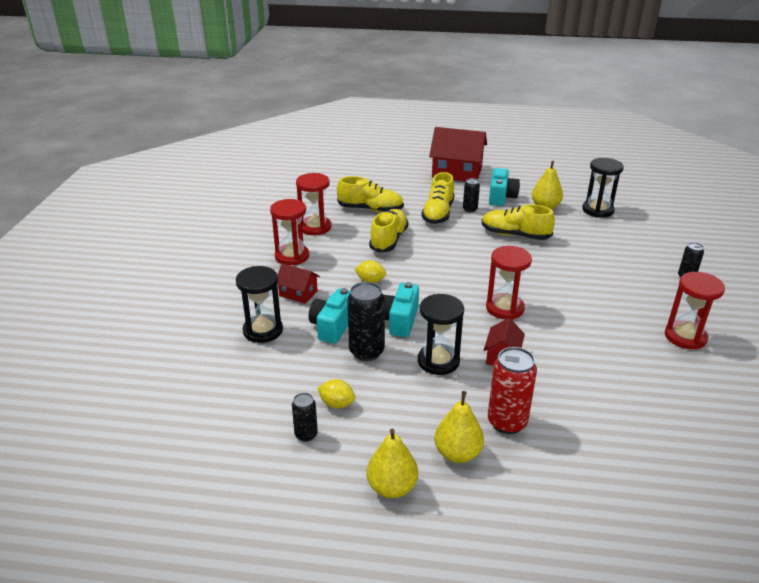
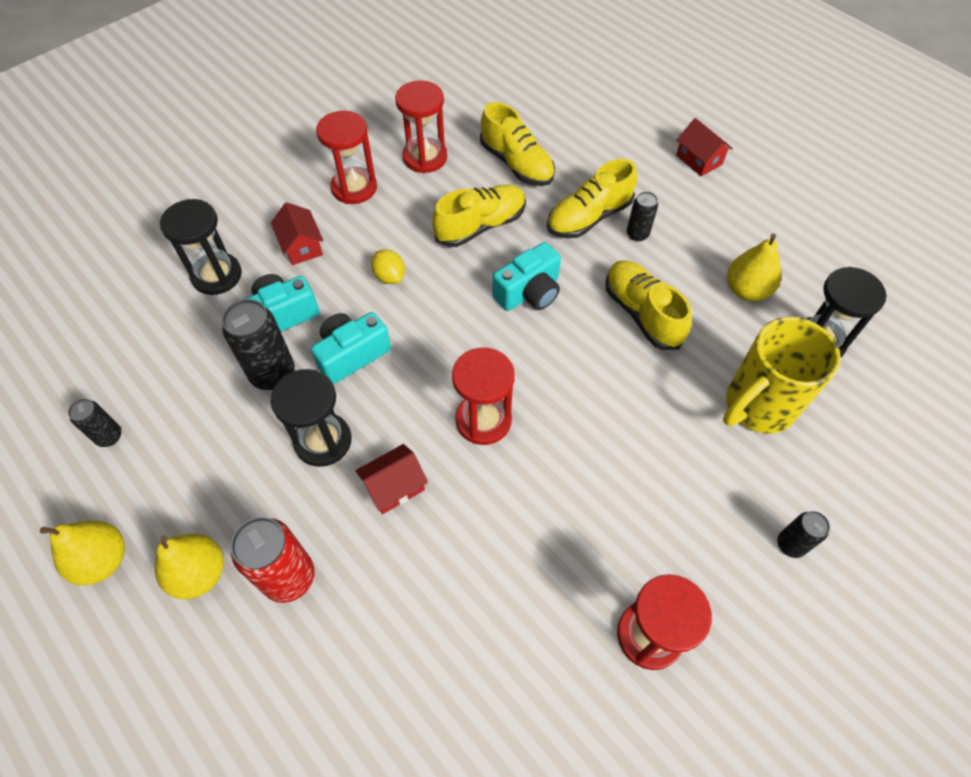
camera: 40 degrees right, 25 degrees up
yellow lemon [317,379,355,408] -> none
red house [429,127,487,182] -> red house [676,118,733,176], size x0.52
turquoise camera [489,168,520,206] -> turquoise camera moved to [492,242,561,311]
none -> yellow mug [723,317,841,434]

